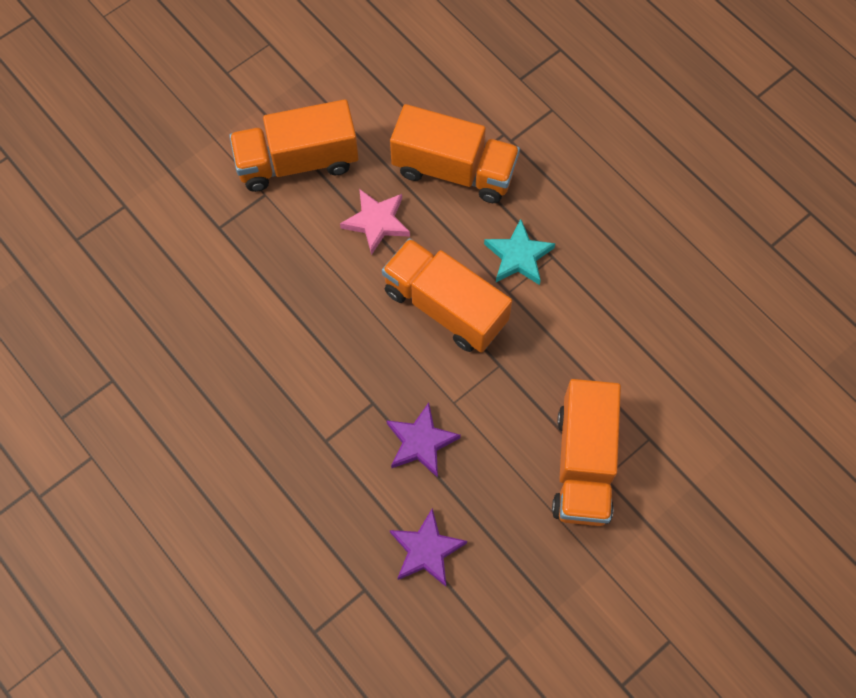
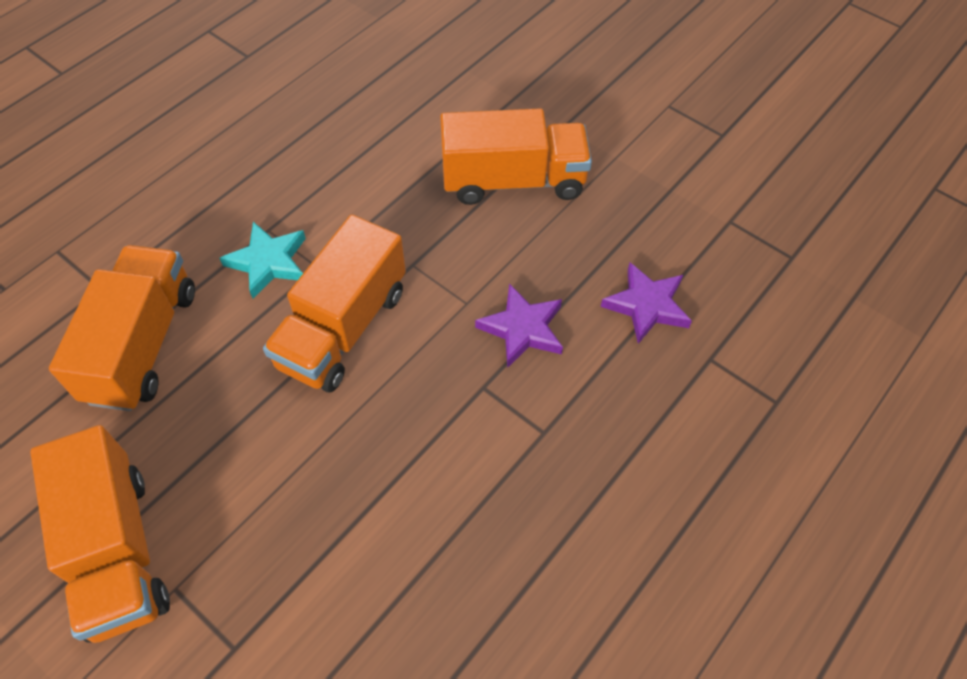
camera: 100 degrees left, 10 degrees down
pink star [340,189,410,255] -> none

